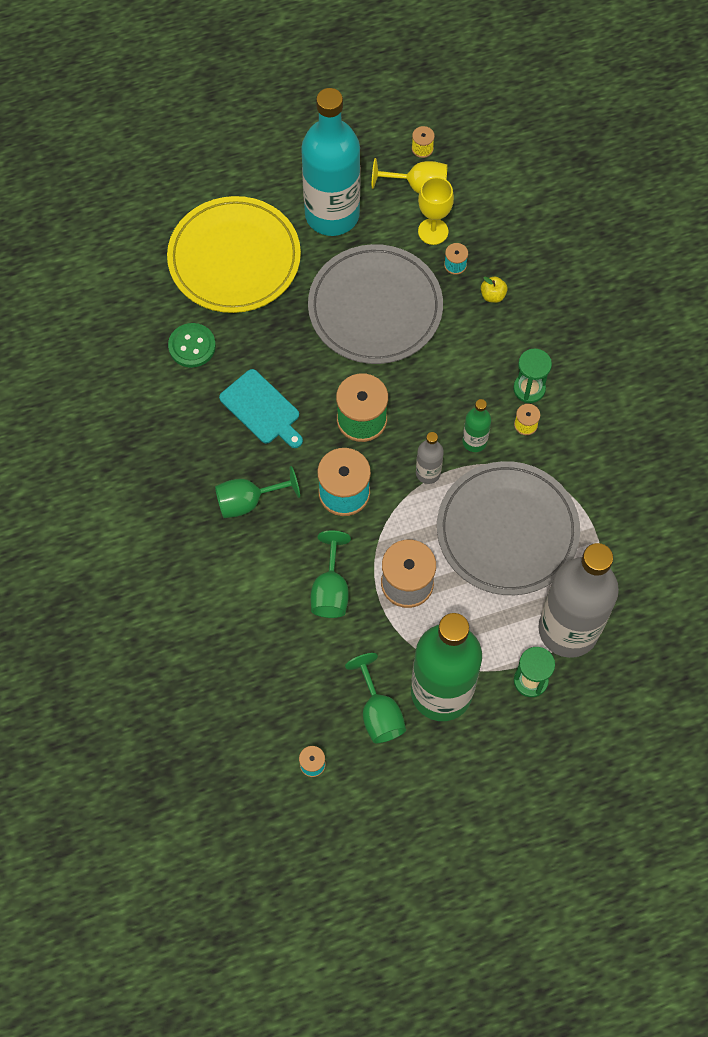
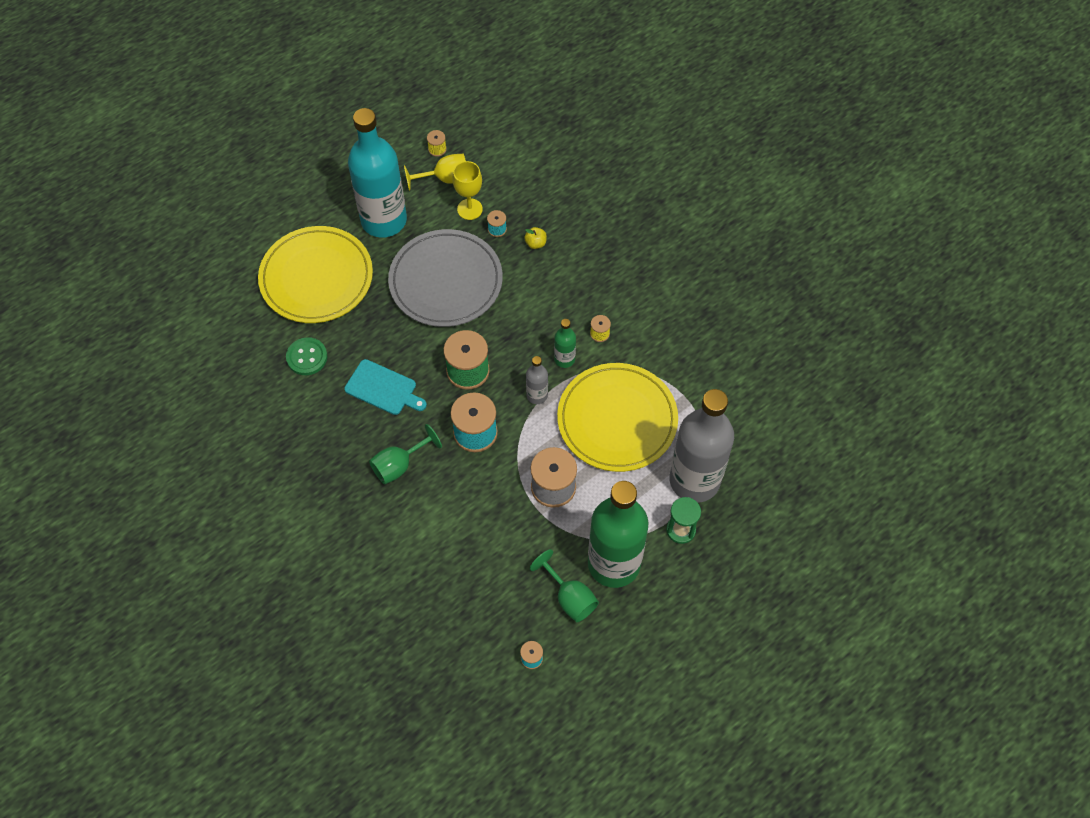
camera: 20 degrees left, 5 degrees down
green goblet [311,531,351,618] -> none
grey plate [437,461,580,595] -> yellow plate [557,363,678,472]
green hourglass [513,349,552,403] -> none

